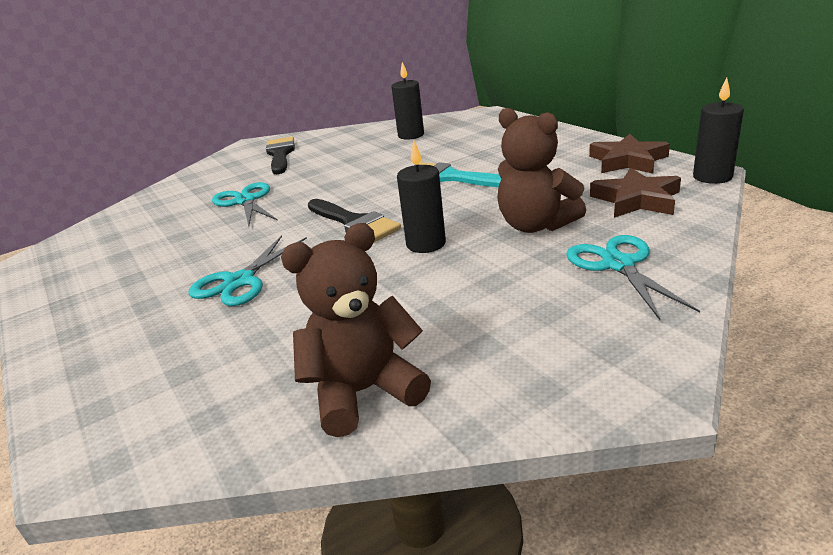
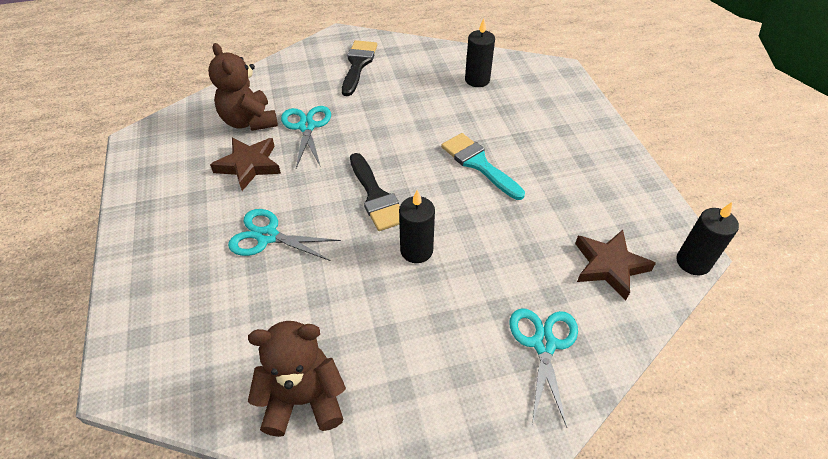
camera: 15 degrees right, 20 degrees up
turquoise scissors [188,235,307,306] -> turquoise scissors turned 60 degrees clockwise [228,209,341,261]
brown teddy bear [497,108,586,233] -> brown teddy bear moved to [208,43,278,131]
brown star [589,134,670,174] -> brown star moved to [210,138,281,191]

